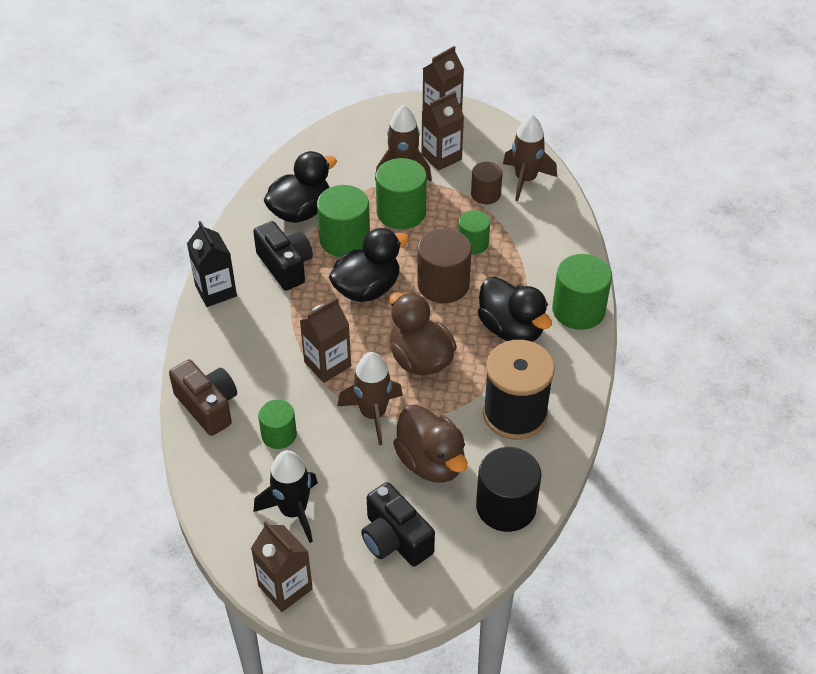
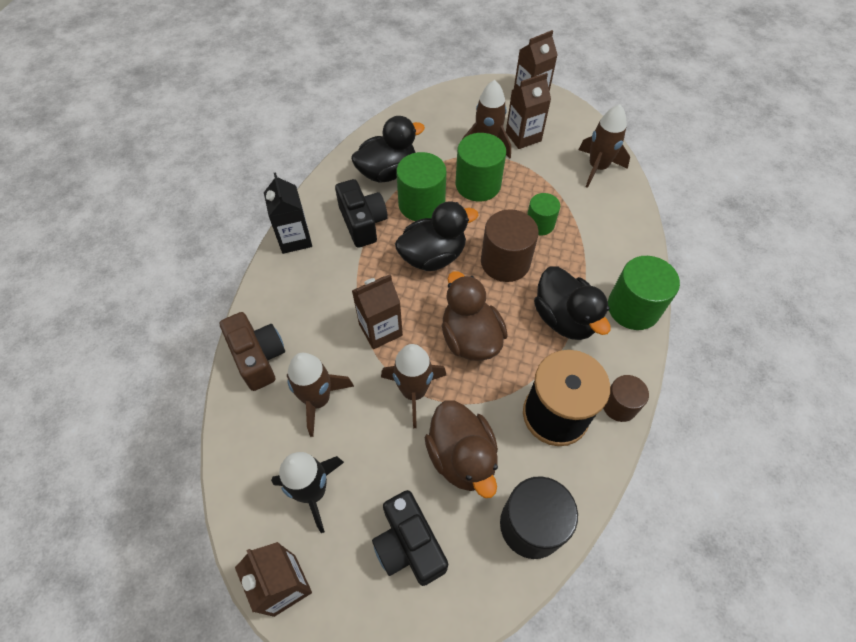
camera: 10 degrees right, 10 degrees up
green cylinder [258,399,297,449] -> brown rocket [287,353,354,437]
brown cylinder [471,162,503,204] -> brown cylinder moved to [603,375,649,422]

